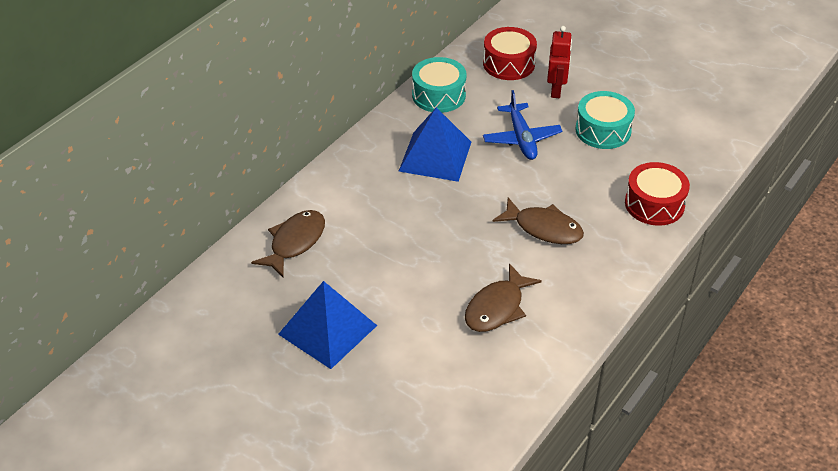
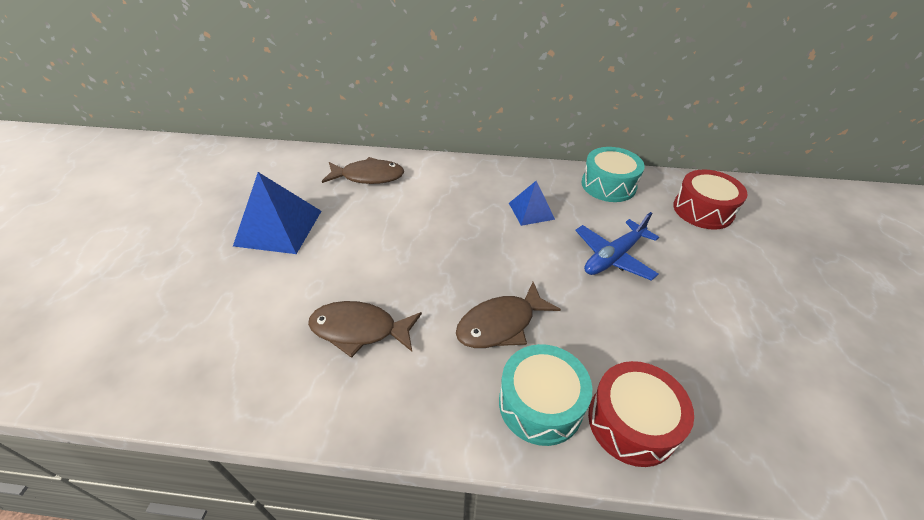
camera: 60 degrees right, 0 degrees up
blue pyramid [399,107,471,182] -> blue pyramid [509,181,555,226], size x0.58
brown fish [492,198,584,244] -> brown fish turned 60 degrees clockwise [456,282,561,348]
red robot [547,26,572,98] -> none
turquoise drum [575,91,635,149] -> turquoise drum moved to [499,344,592,446]

